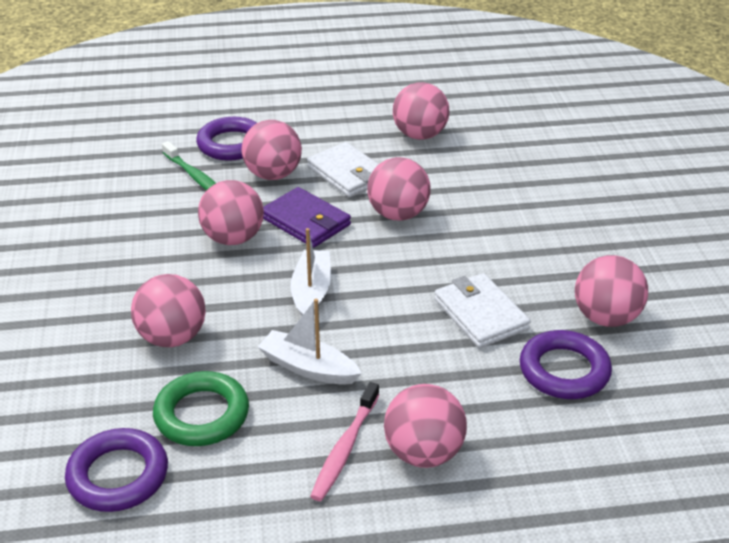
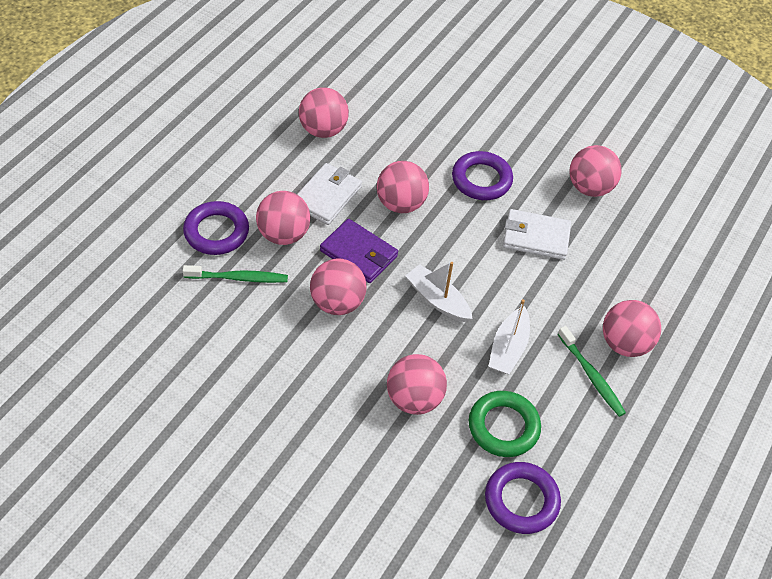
camera: 55 degrees left, 15 degrees up
white boat [258,299,362,385] -> white boat turned 45 degrees counterclockwise [488,299,530,374]
purple wallet [263,187,351,248] -> purple wallet turned 45 degrees clockwise [320,219,398,283]
white wallet [307,142,379,197] -> white wallet turned 60 degrees counterclockwise [297,163,362,225]
pink toothbrush [310,382,379,501] -> green toothbrush [558,326,626,417]
purple ring [520,330,612,399] -> purple ring moved to [452,151,513,200]

